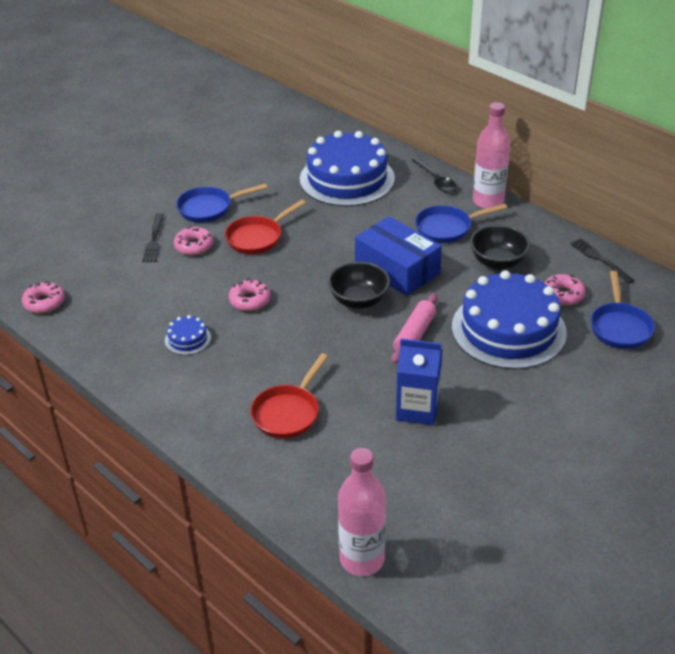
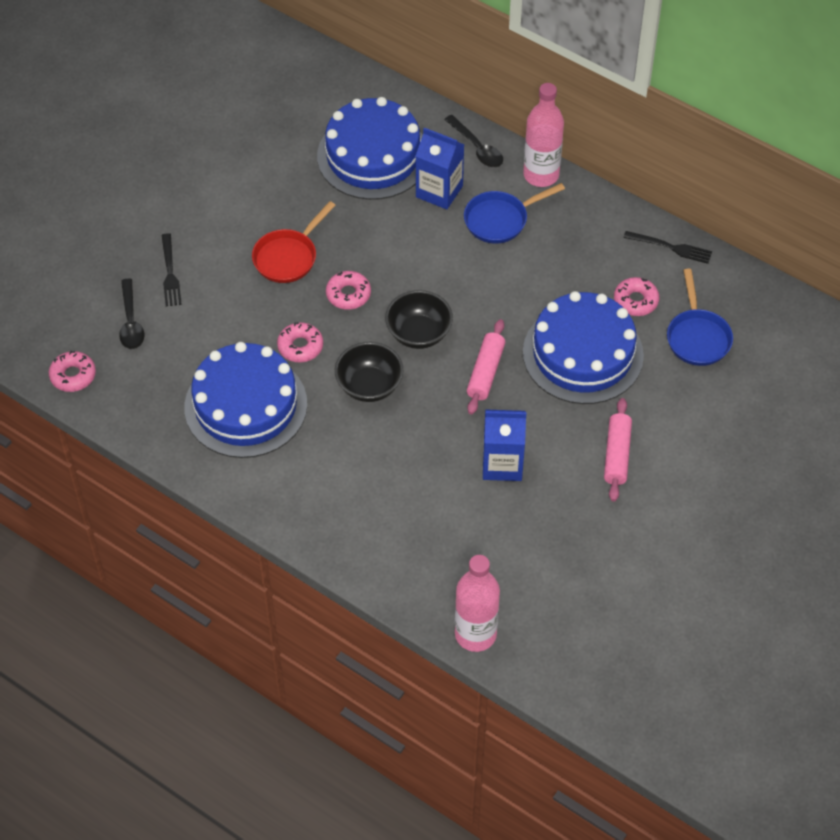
camera: 10 degrees left, 15 degrees up
blue cake [165,315,211,355] -> blue cake [184,342,307,458], size x2.47
pink donut [174,226,213,255] -> pink donut moved to [326,271,371,309]
blue pan [176,183,267,223] -> none
red pan [251,353,328,439] -> none
blue box [355,216,442,296] -> none
black bowl [470,225,530,270] -> black bowl moved to [335,342,404,402]
black fork [570,238,635,284] -> black fork turned 150 degrees clockwise [623,231,712,264]
none -> black spoon [119,279,144,349]
none -> blue carton [416,128,465,210]
none -> pink rolling pin [604,398,632,502]

